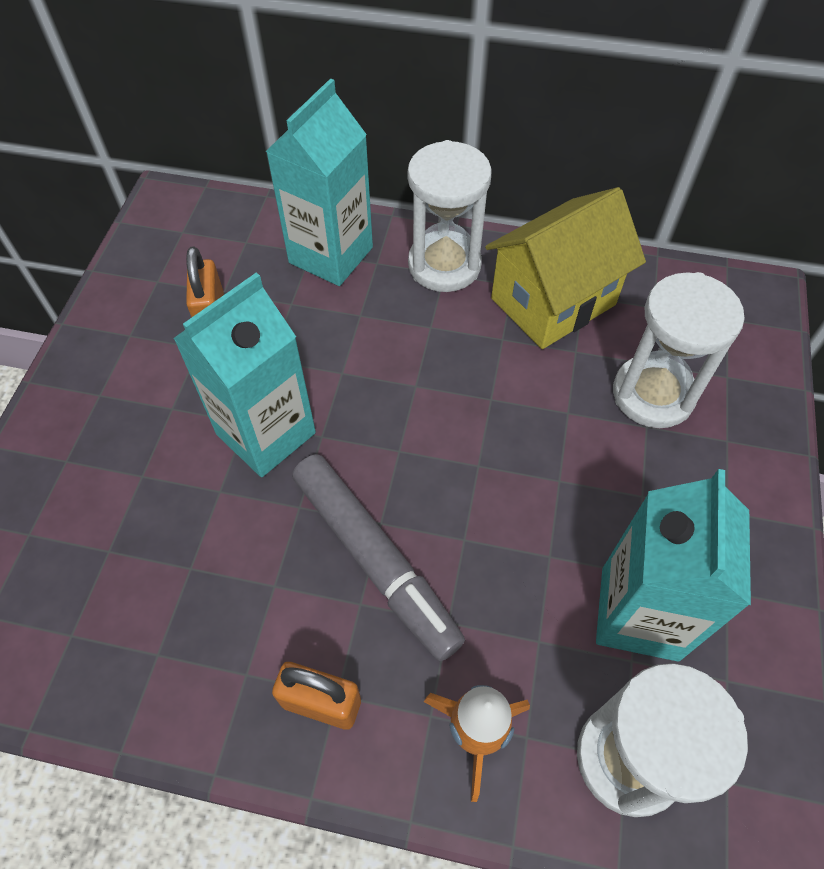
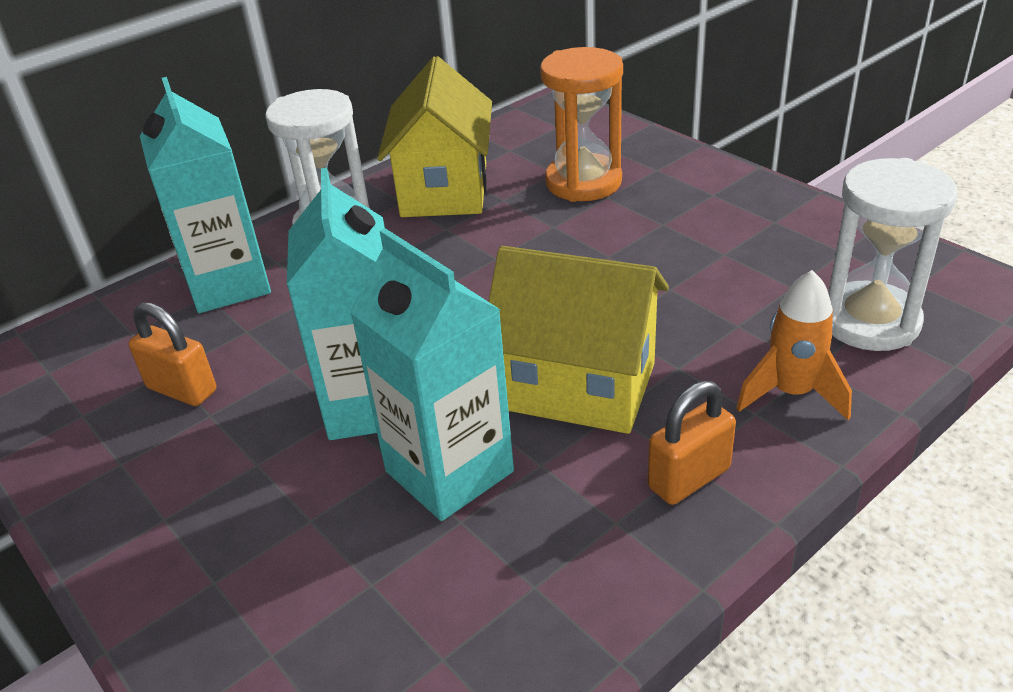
camera: 50 degrees left, 20 degrees down
grey marker [292,454,465,661] -> yellow house [488,246,669,434]
turquoise carton [596,469,751,661] -> turquoise carton moved to [350,228,514,521]
white hourglass [613,272,744,428] -> orange hourglass [540,47,623,202]

